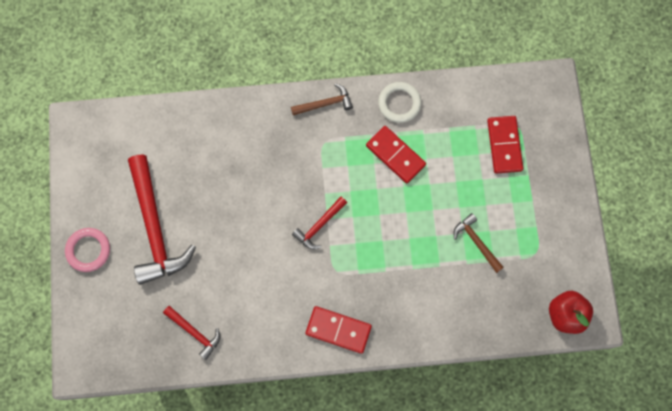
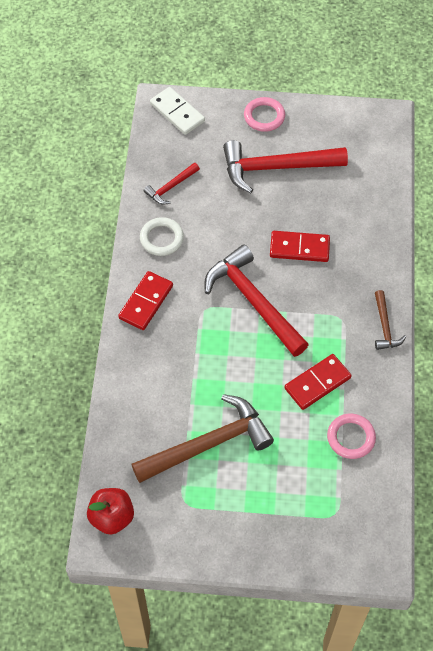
camera: 100 degrees right, 15 degrees down
red hammer [292,196,347,249] -> red hammer [204,244,309,357], size x2.04
white ring [378,82,422,123] -> white ring moved to [140,217,184,256]
brown hammer [454,213,504,273] -> brown hammer [131,394,274,483], size x2.04
red domino [487,116,523,174] -> red domino moved to [270,231,330,262]
none -> white domino [150,87,205,135]
none -> pink ring [327,414,376,459]

